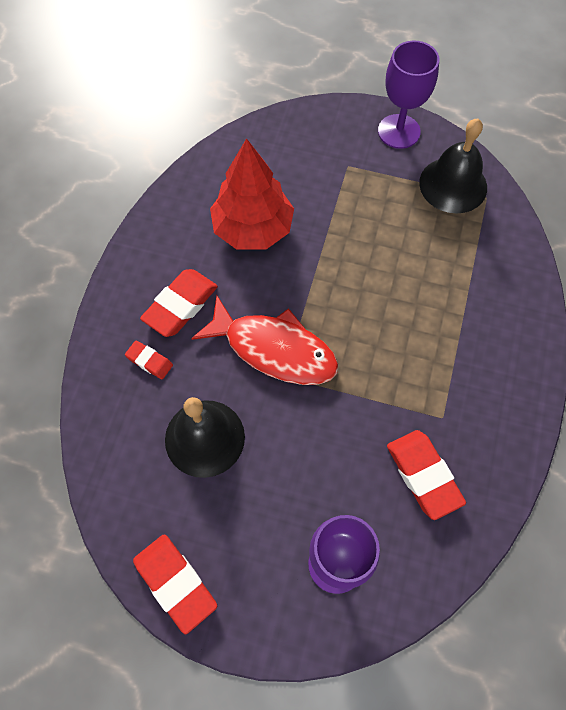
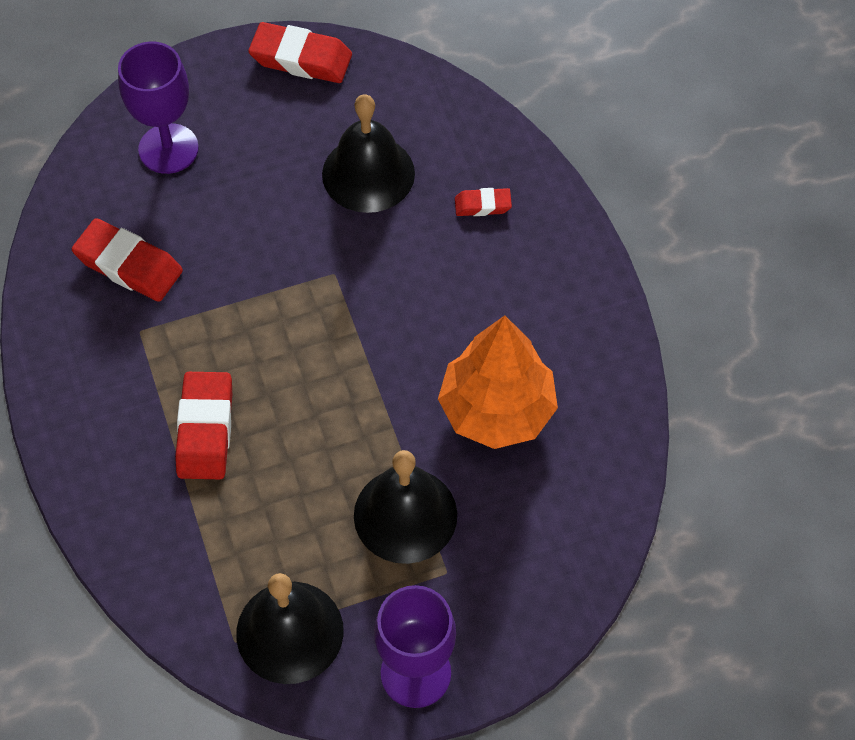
camera: 145 degrees right, 5 degrees down
red eraser [140,269,218,337] -> red eraser moved to [175,372,232,479]
red fish [191,296,338,385] -> none
red tree [210,138,294,249] -> orange tree [438,315,558,449]
none -> black bell [354,450,457,564]

